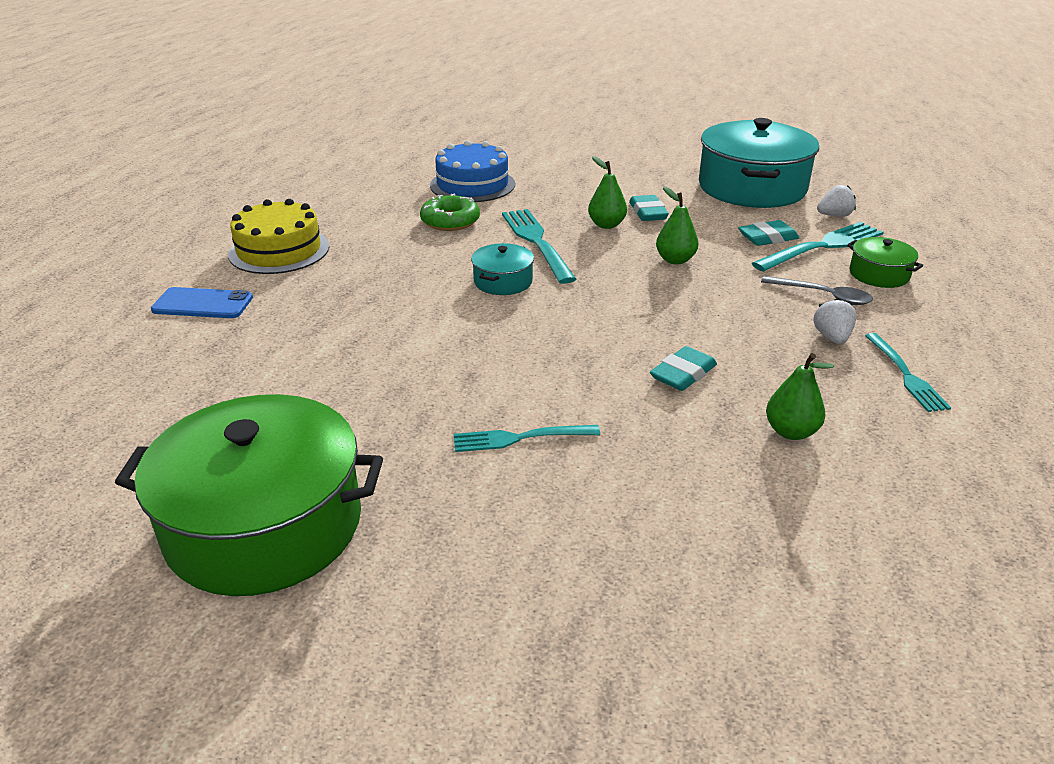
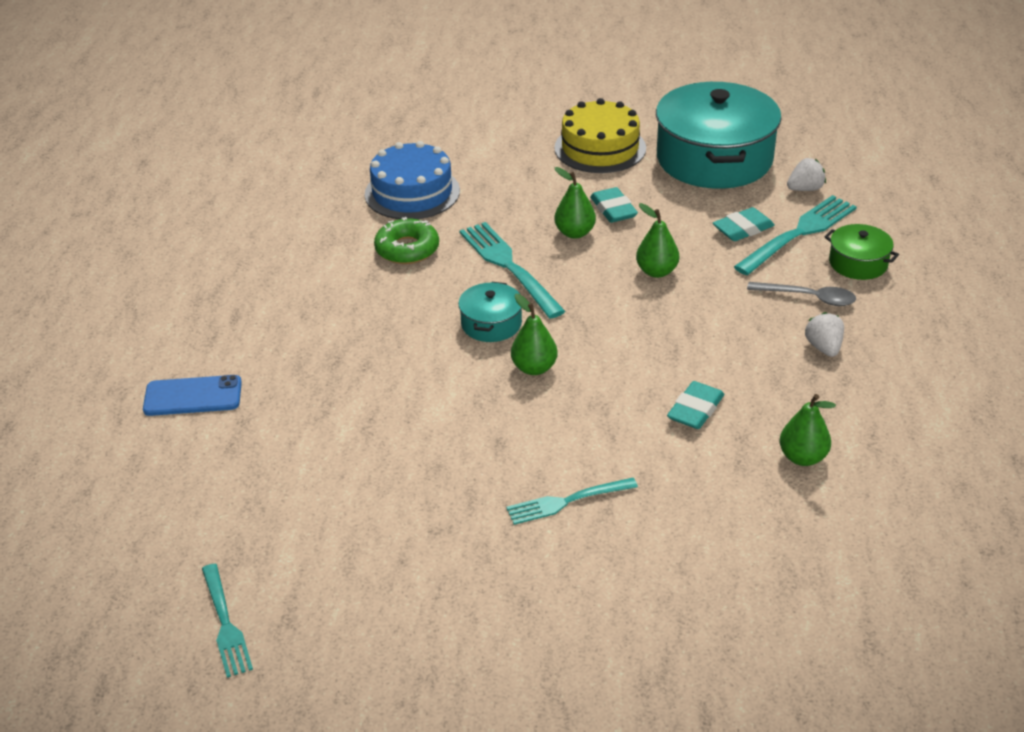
camera: 10 degrees left, 5 degrees up
green pot [115,394,383,596] -> none
yellow cake [228,199,329,274] -> yellow cake moved to [554,98,646,173]
turquoise fork [865,333,951,412] -> turquoise fork moved to [202,564,253,678]
none -> green pear [511,294,558,375]

